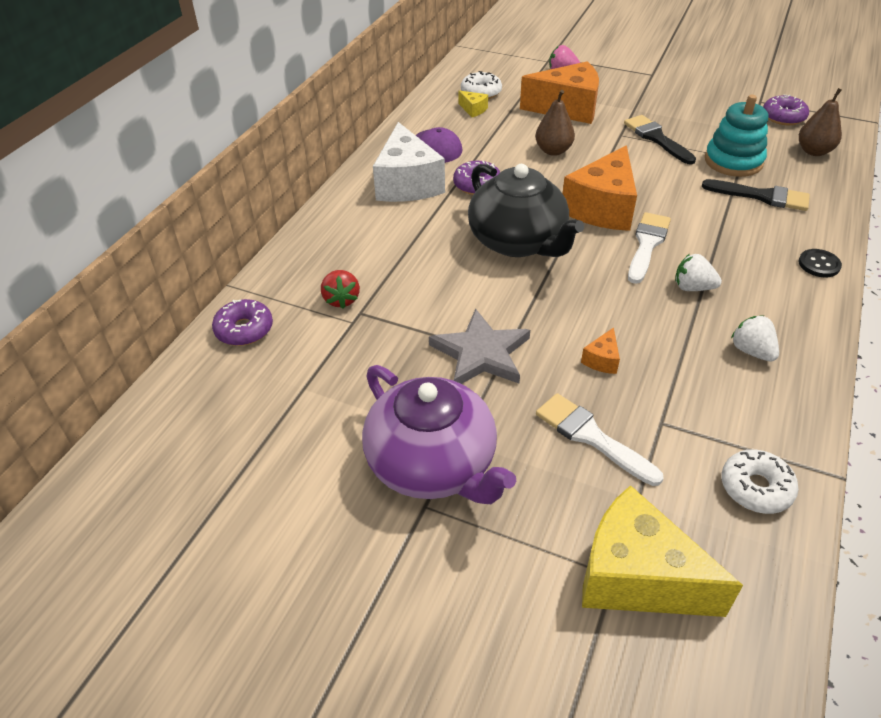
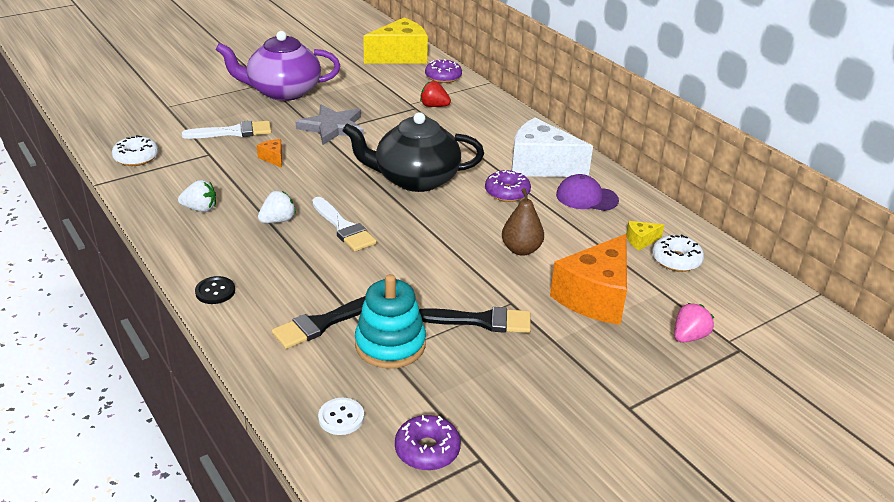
camera: 120 degrees right, 10 degrees down
orange cheese [563,146,637,231] -> none
yellow cheese [582,485,743,617] -> yellow cheese moved to [363,18,428,64]
brown pear [799,88,842,156] -> white button [318,398,364,435]

